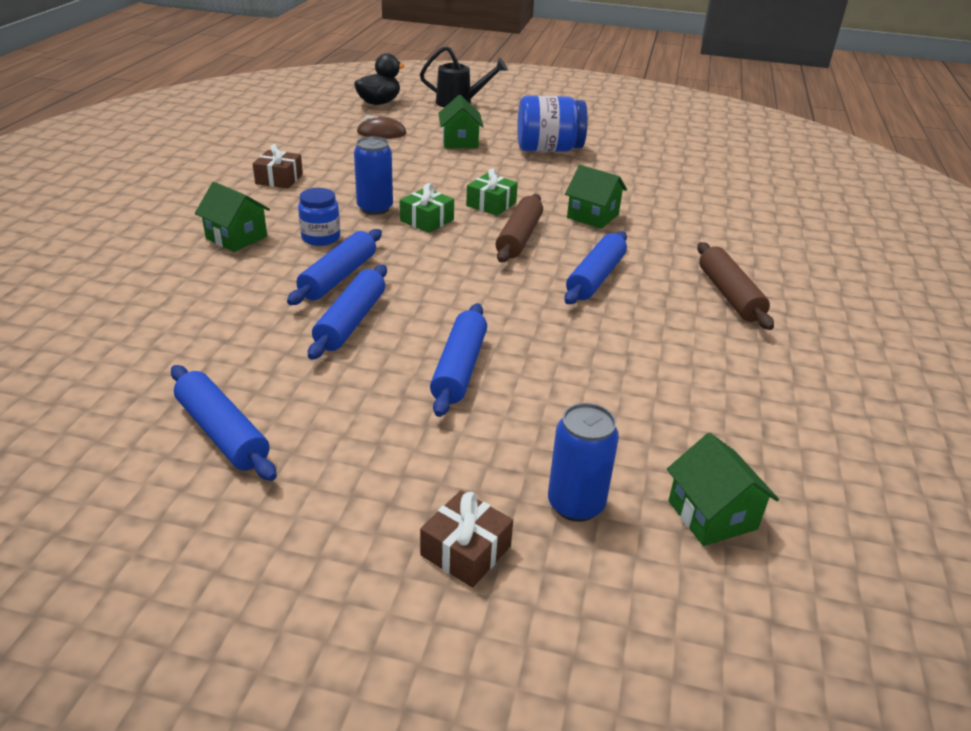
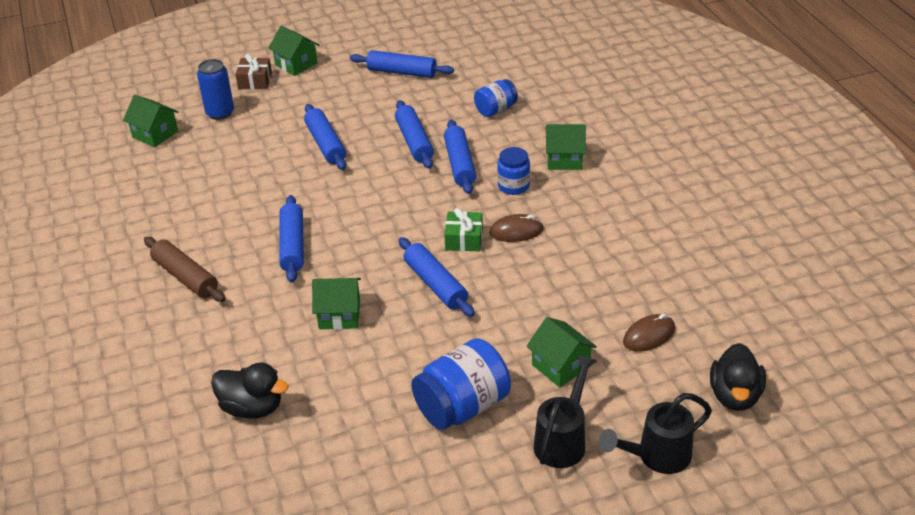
camera: 150 degrees right, 5 degrees up
brown gift [253,144,303,189] -> none
blue can [354,137,393,215] -> brown mouse [489,214,544,242]
green gift [466,168,518,216] -> blue rolling pin [399,237,475,317]
brown rolling pin [495,194,543,262] -> none
none -> black duck [211,363,288,419]
none -> green house [268,26,319,76]
none -> blue jar [474,79,518,117]
none -> black watering can [534,354,597,468]

